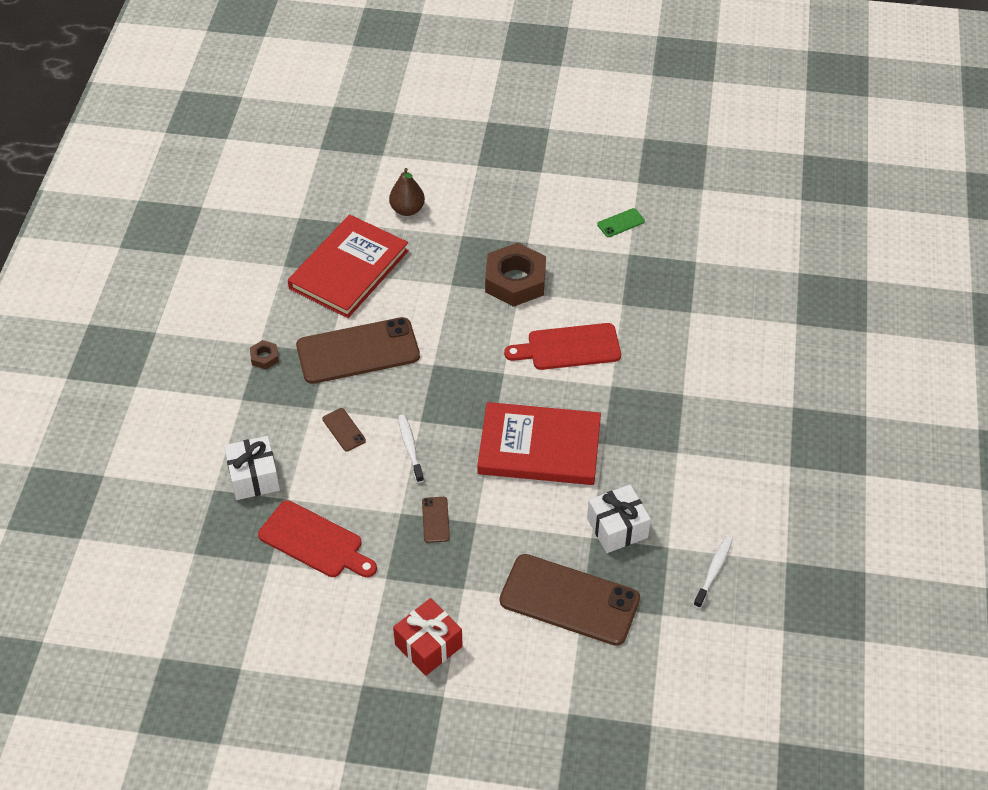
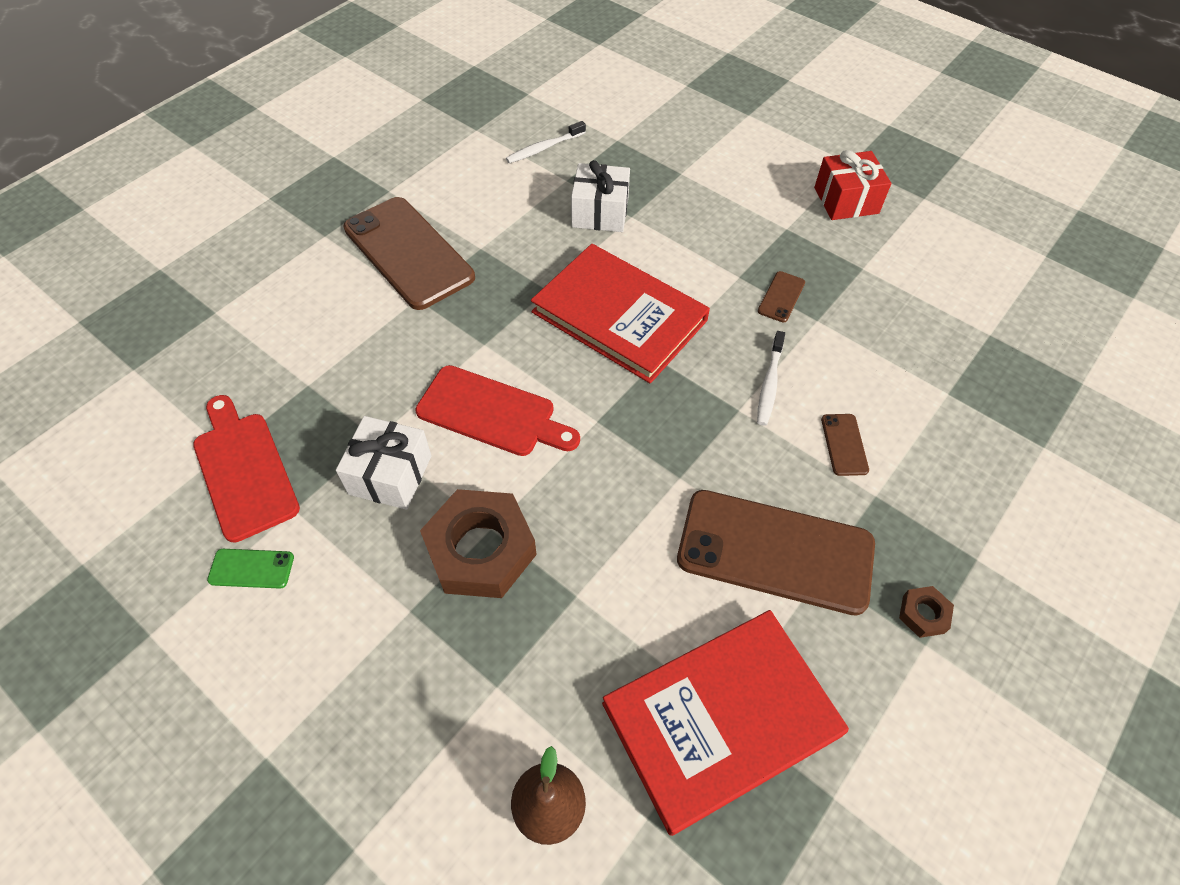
camera: 150 degrees left, 5 degrees up
white gift [224,436,280,500] -> white gift moved to [336,416,432,510]
red cutting board [258,500,377,577] -> red cutting board moved to [193,395,300,543]
brown phone [500,554,640,646] -> brown phone moved to [343,197,475,310]

